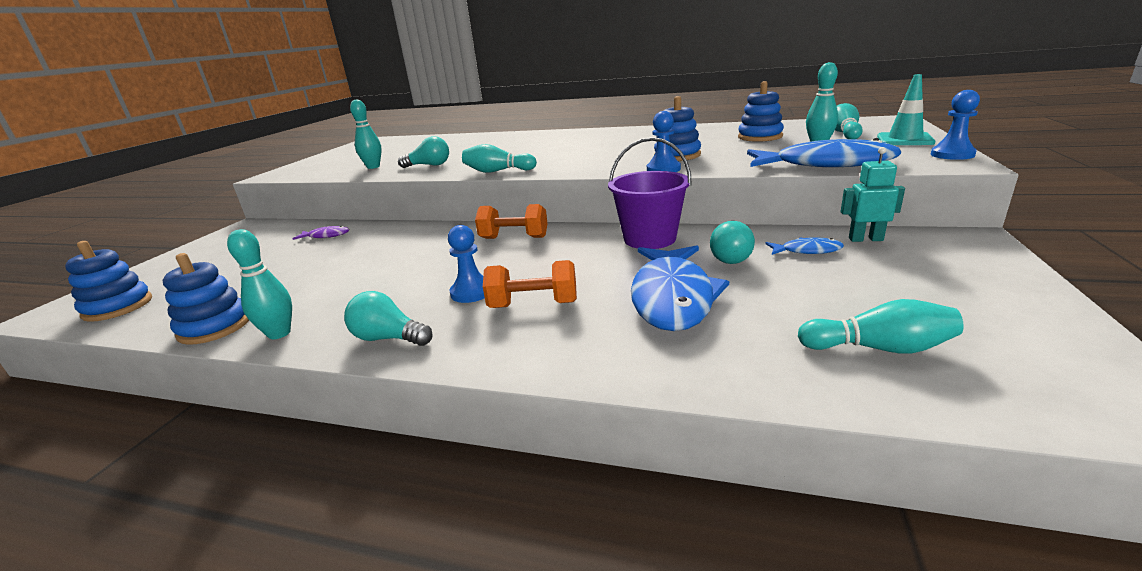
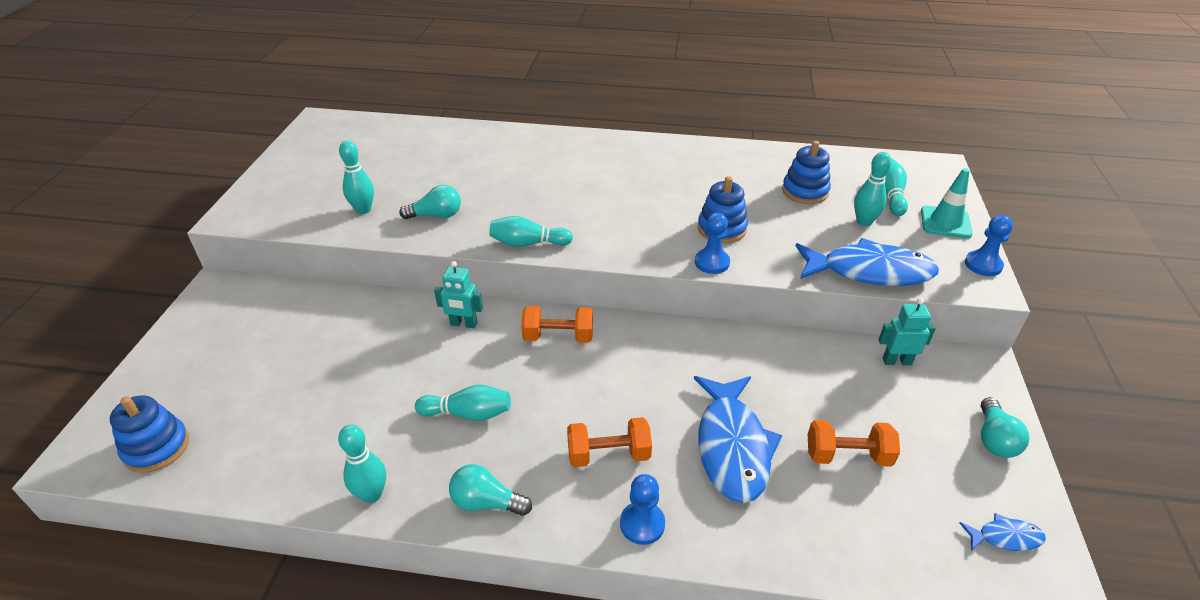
camera: 10 degrees left, 15 degrees up
blue stacking toy [163,253,249,345] -> none
purple fish [293,226,349,240] -> none
blue pawn [448,225,485,303] -> blue pawn moved to [620,474,665,545]
purple bucket [608,137,692,249] -> none
turquoise light bulb [710,221,755,264] -> turquoise light bulb moved to [981,397,1029,458]
blue fish [765,238,844,255] -> blue fish moved to [960,513,1046,551]
turquoise bowling pin [798,299,964,354] -> turquoise bowling pin moved to [415,384,511,421]
none -> turquoise robot [434,261,483,328]
none -> orange dumbbell [808,420,900,467]

